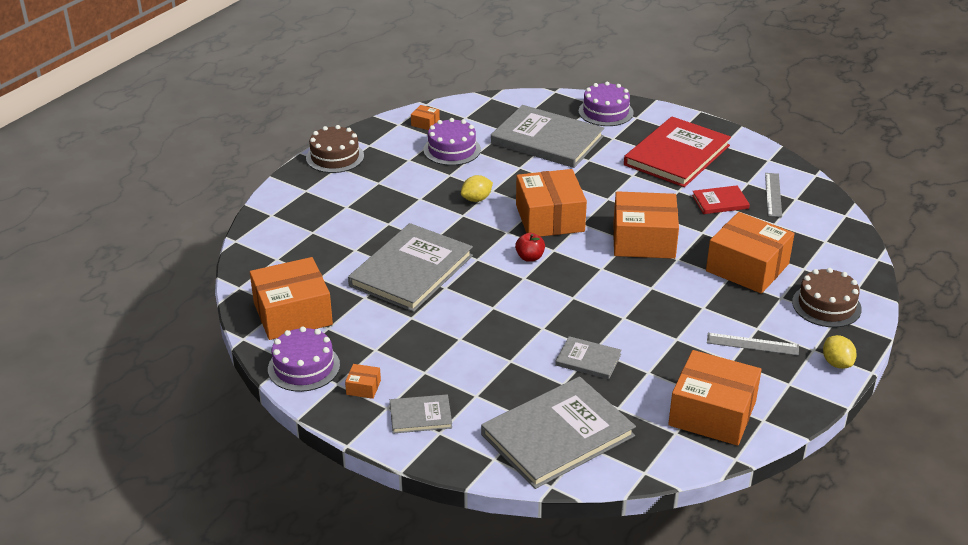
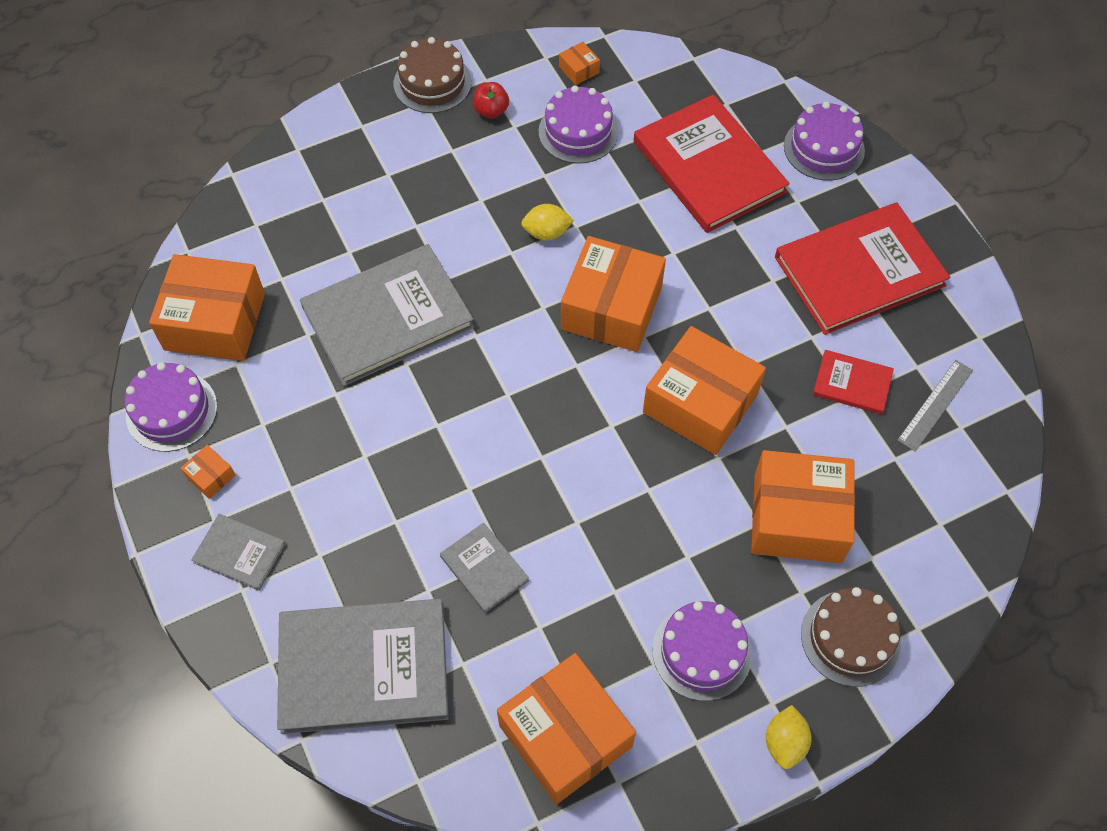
camera: 30 degrees right, 25 degrees up
grey book [491,105,604,168] -> red book [634,94,790,233]
red apple [515,233,545,262] -> red apple moved to [473,82,509,118]
orange box [706,212,795,294] -> orange box turned 60 degrees counterclockwise [751,450,855,563]
grey ruler [707,333,799,356] -> purple cake [652,601,752,701]

